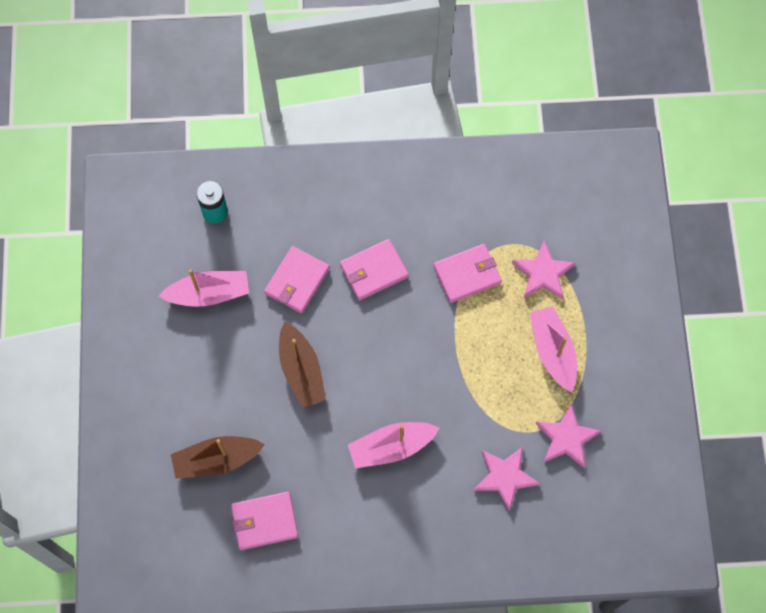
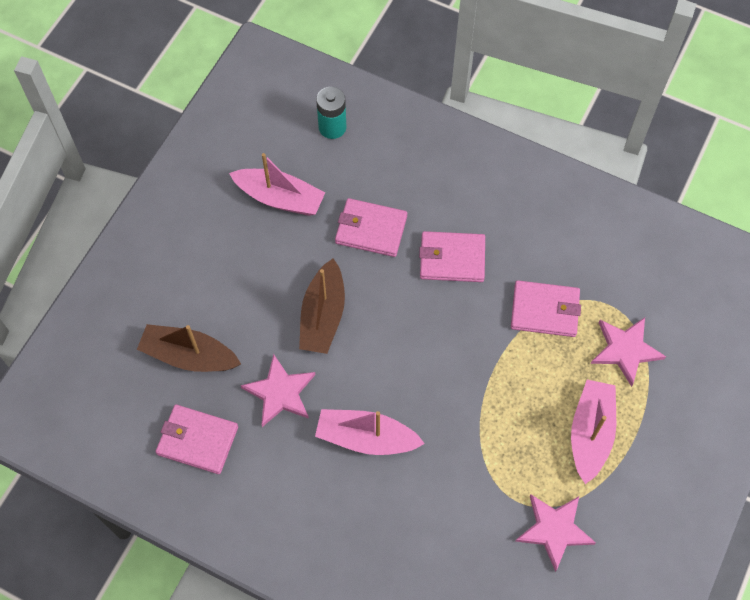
camera: 30 degrees right, 5 degrees down
pink wallet [264,246,330,313] -> pink wallet turned 45 degrees clockwise [335,198,407,257]
pink star [473,447,540,512] -> pink star moved to [241,354,316,427]

